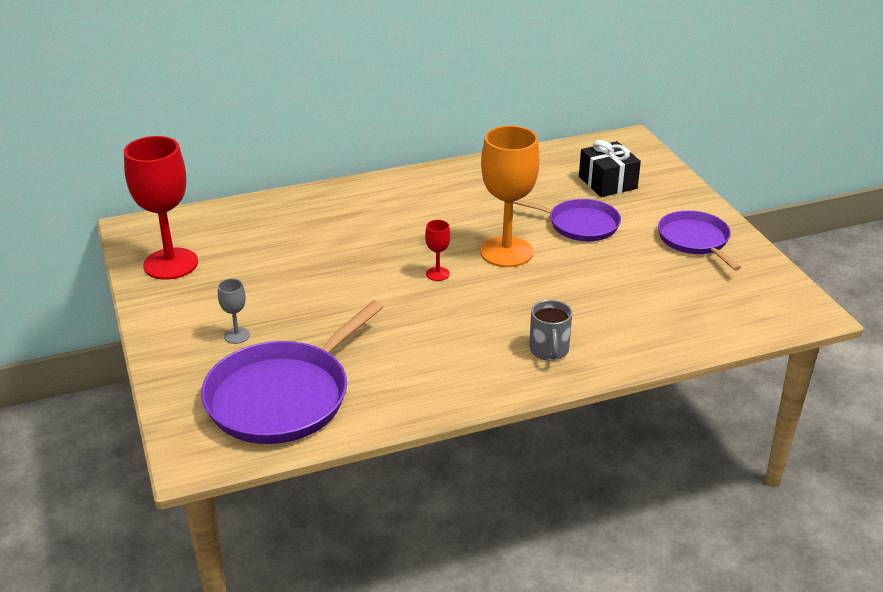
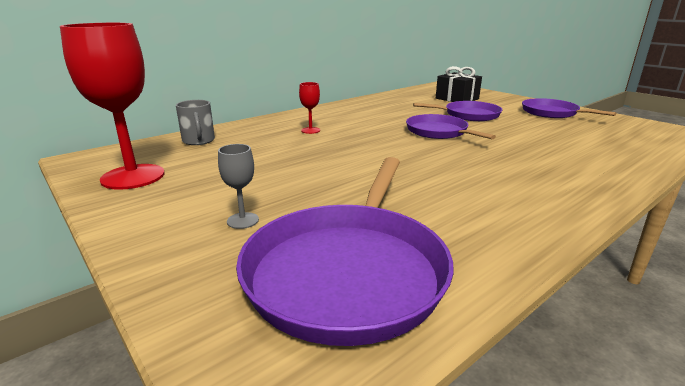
camera: 20 degrees left, 10 degrees down
red goblet [425,220,450,281] -> red goblet moved to [299,82,320,134]
orange goblet [480,126,540,267] -> purple pan [406,114,496,139]
grey mug [529,300,572,361] -> grey mug moved to [176,100,215,145]

